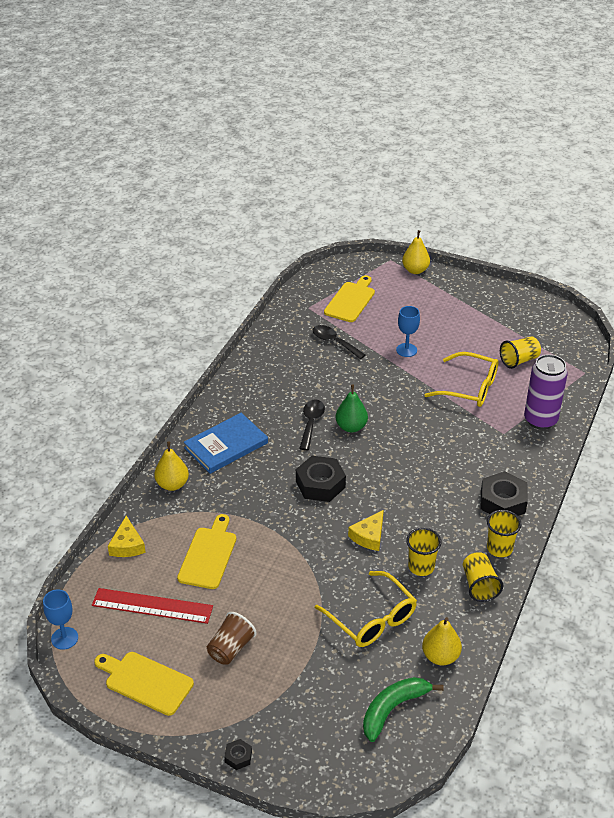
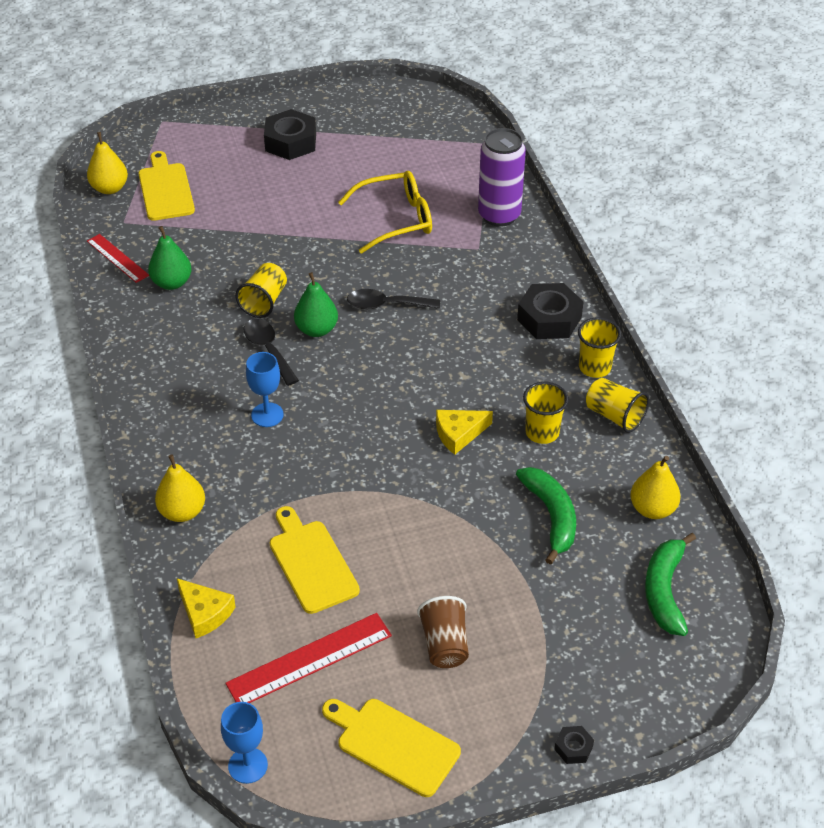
camera: 40 degrees left, 5 degrees up
yellow cutting board [94,652,194,716] -> yellow cutting board turned 45 degrees clockwise [322,699,461,797]
blue book [184,413,268,474] -> none
black nut [296,456,346,502] -> black nut moved to [264,109,316,160]
black spoon [312,325,365,359] -> black spoon moved to [347,289,440,309]
yellow glasses [315,571,417,647] -> green banana [516,467,576,565]
yellow cheese [348,510,384,551] -> yellow cheese turned 75 degrees clockwise [436,410,493,455]
blue goblet [396,306,420,357] -> blue goblet moved to [246,352,284,427]
yellow pear [402,230,430,274] -> yellow pear moved to [87,132,128,194]
yellow cup [500,337,541,369] -> yellow cup moved to [235,263,287,318]
none -> red ruler [87,234,149,283]
none -> green pear [148,226,192,290]

